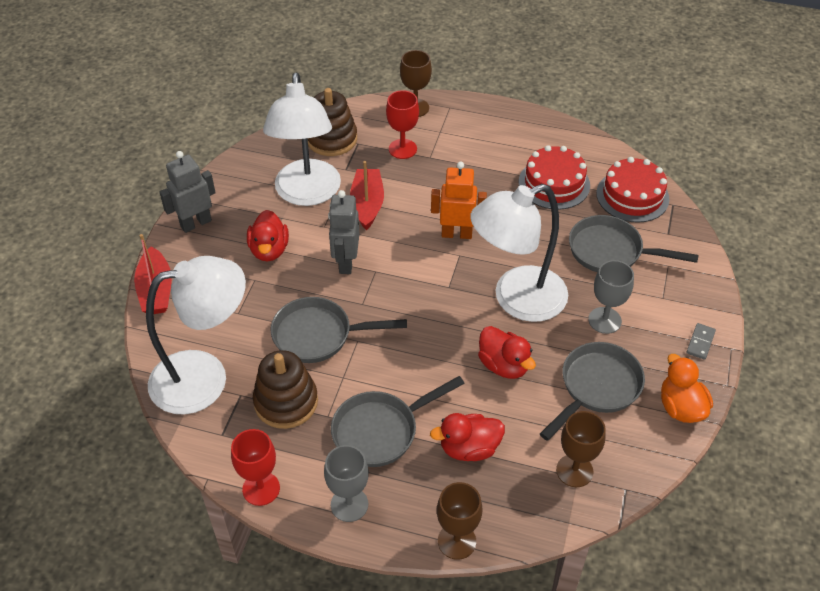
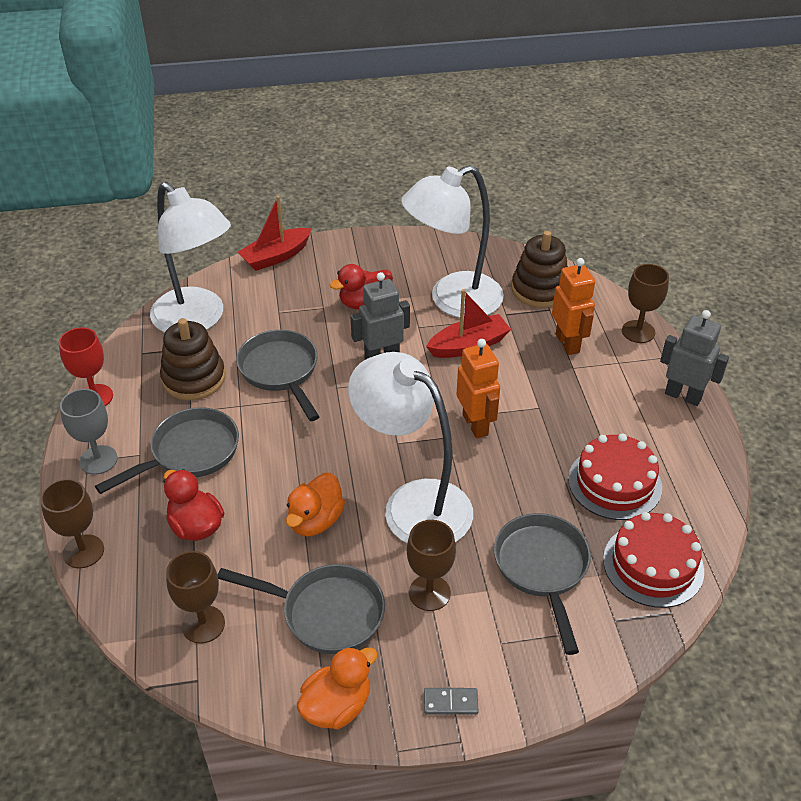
camera: 65 degrees right, 5 degrees down
grey robot [159,151,216,233] -> grey robot moved to [660,310,729,406]
grey pan [331,376,465,467] -> grey pan turned 105 degrees clockwise [95,407,239,494]
red goblet [386,90,419,159] -> orange robot [552,258,595,355]
red duck [478,326,536,379] -> orange duck [286,473,345,536]
grey goblet [588,260,634,334] -> brown goblet [407,520,456,611]

